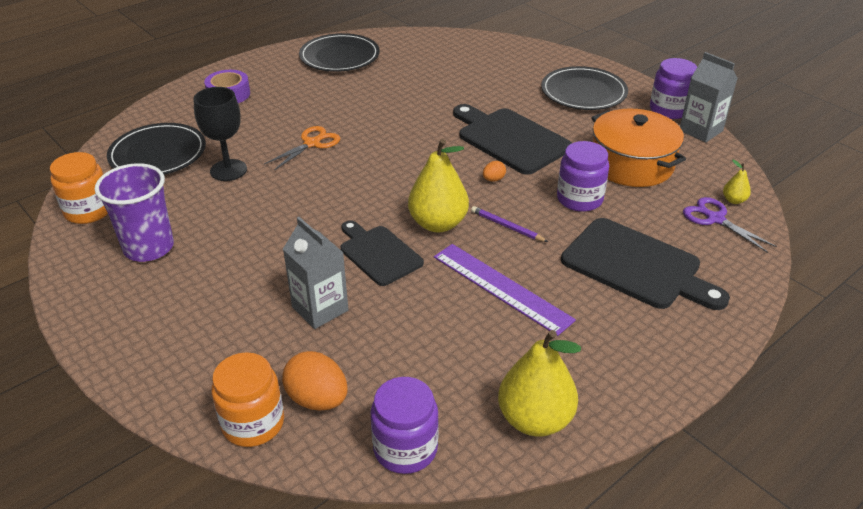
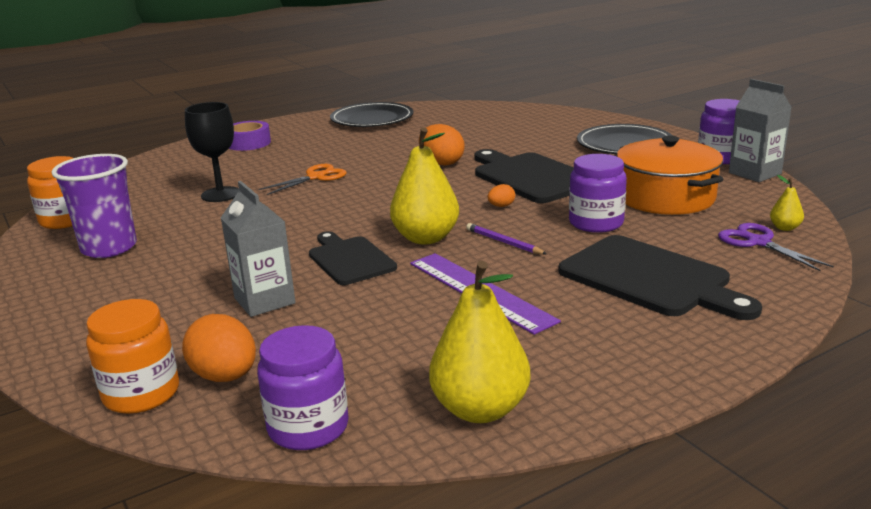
camera: 10 degrees right, 15 degrees down
black plate [107,123,206,175] -> none
none -> orange egg [419,124,465,166]

